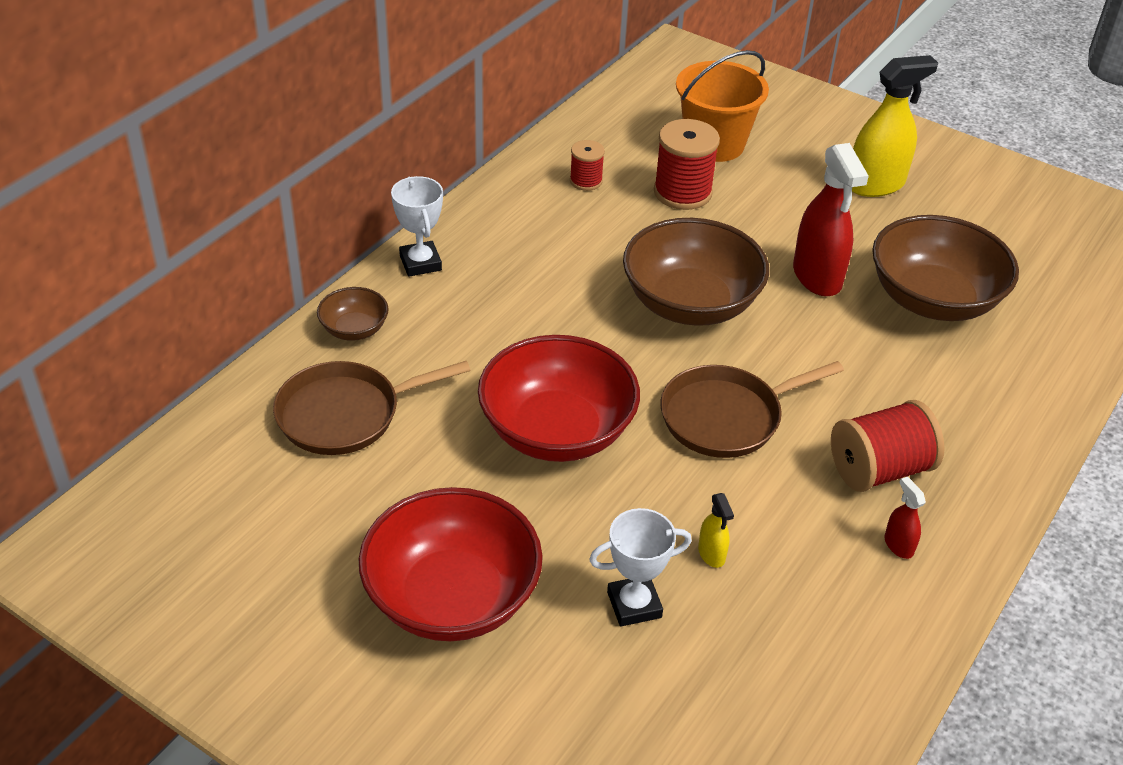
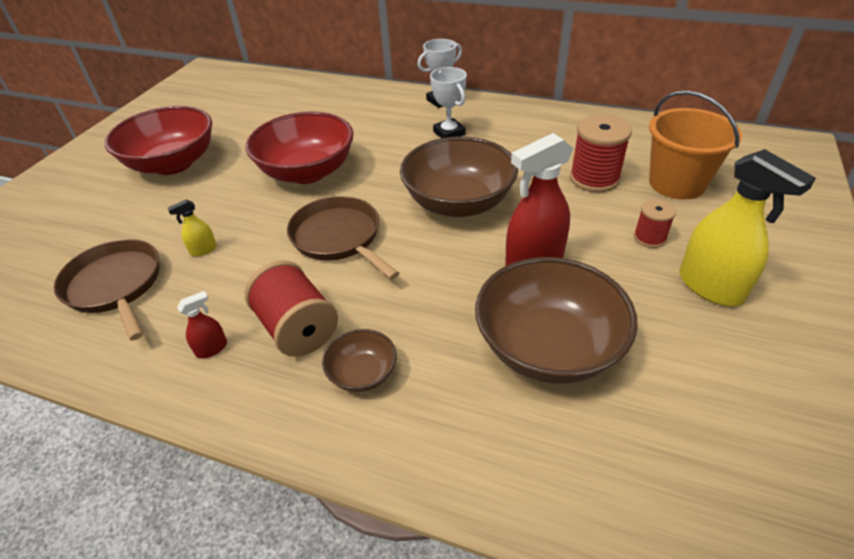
camera: 80 degrees right, 0 degrees up
brown pan [273,361,470,455] -> brown pan moved to [54,239,159,341]
brown bowl [317,287,389,341] -> brown bowl moved to [322,329,397,392]
red spool [570,140,605,191] -> red spool moved to [634,199,676,248]
white trophy [589,508,692,627] -> white trophy moved to [430,67,467,138]

